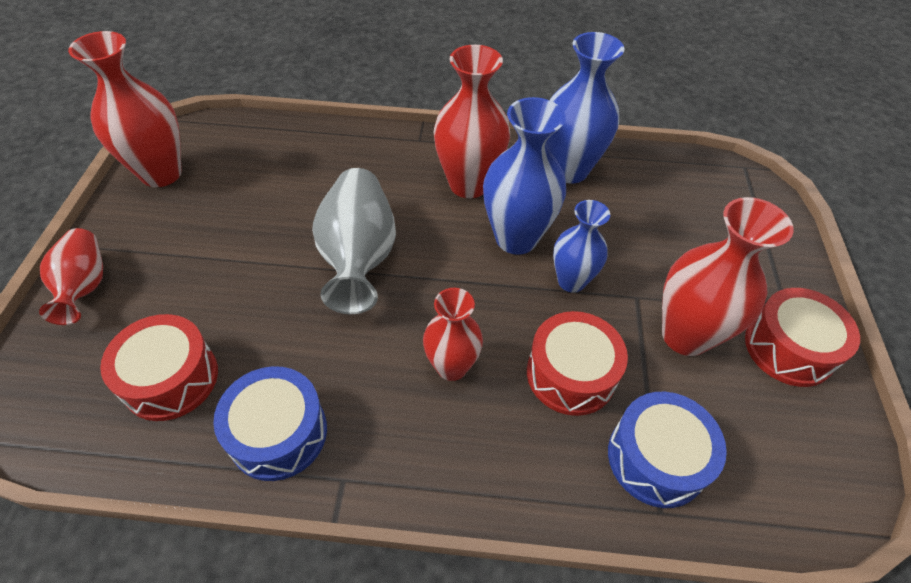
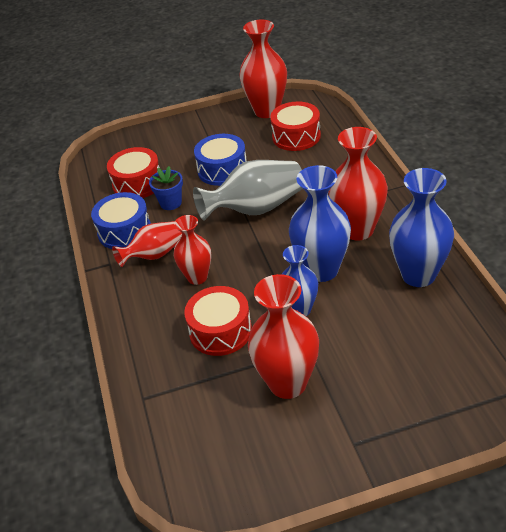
camera: 75 degrees right, 10 degrees down
red vase [39,228,103,325] -> red vase moved to [112,221,182,267]
blue drum [608,392,727,508] -> blue drum moved to [194,134,247,186]
red drum [745,288,860,387] -> red drum moved to [270,102,321,151]
none -> blue flower pot [149,166,183,210]

